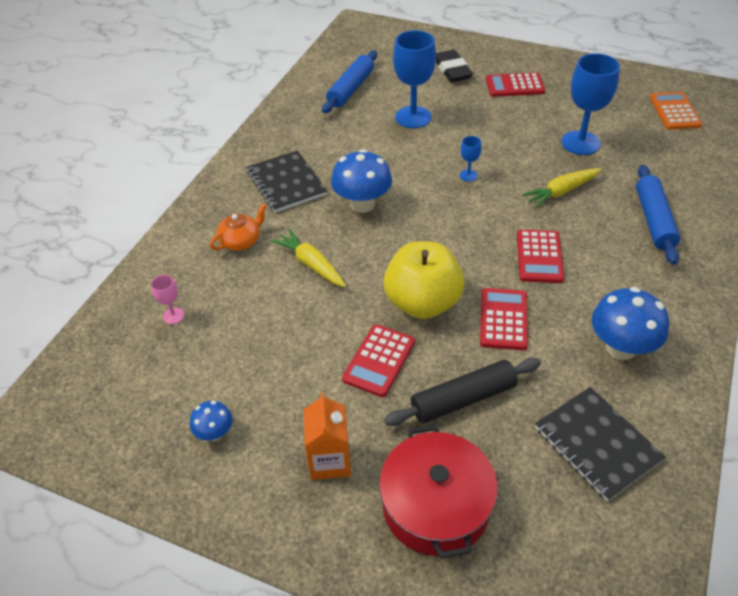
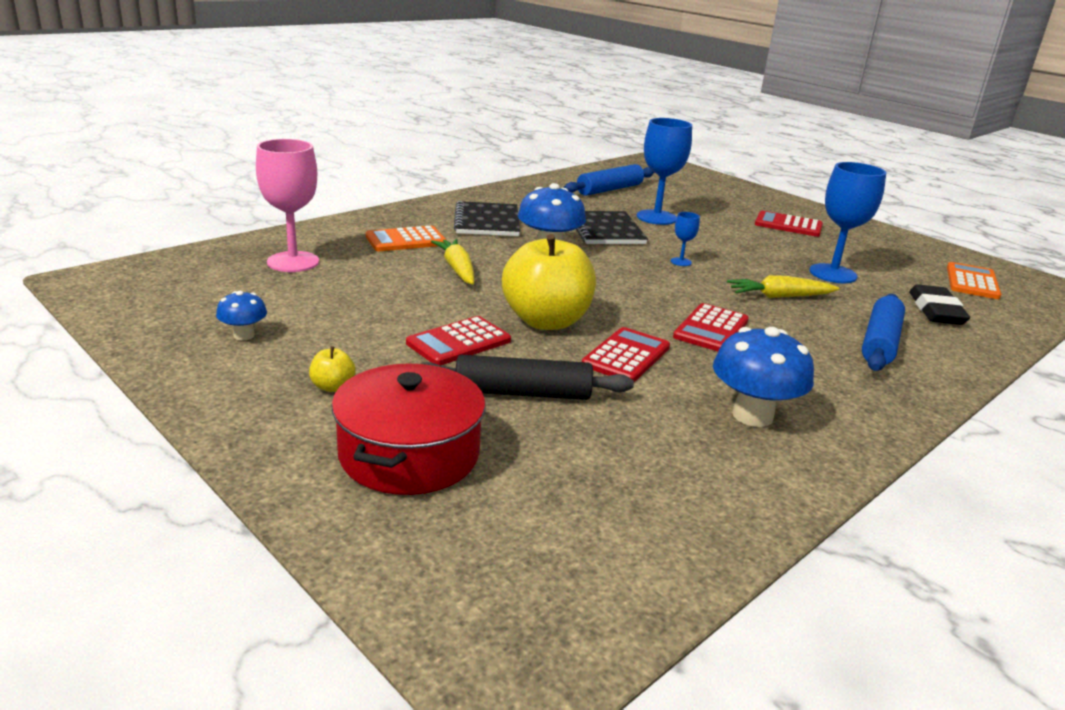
camera: 20 degrees right, 20 degrees down
pink goblet [151,275,184,324] -> pink goblet [256,139,319,272], size x2.19
orange teapot [210,203,267,251] -> orange calculator [366,226,446,251]
orange carton [303,392,351,480] -> yellow apple [309,346,356,392]
black eraser [436,50,473,82] -> black eraser moved to [909,284,970,325]
black notebook [535,387,666,502] -> black notebook moved to [576,211,648,244]

